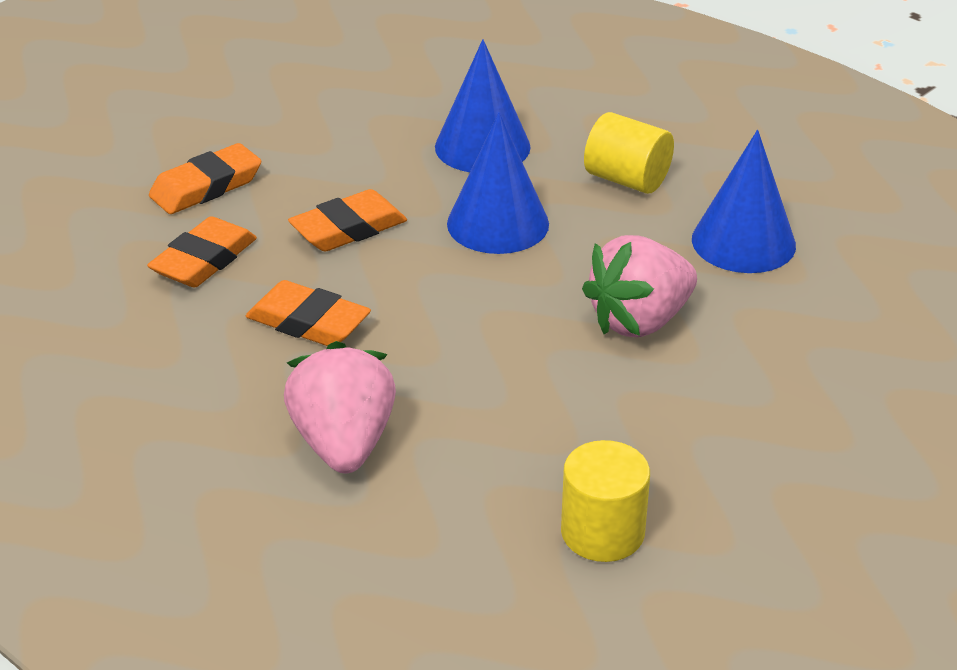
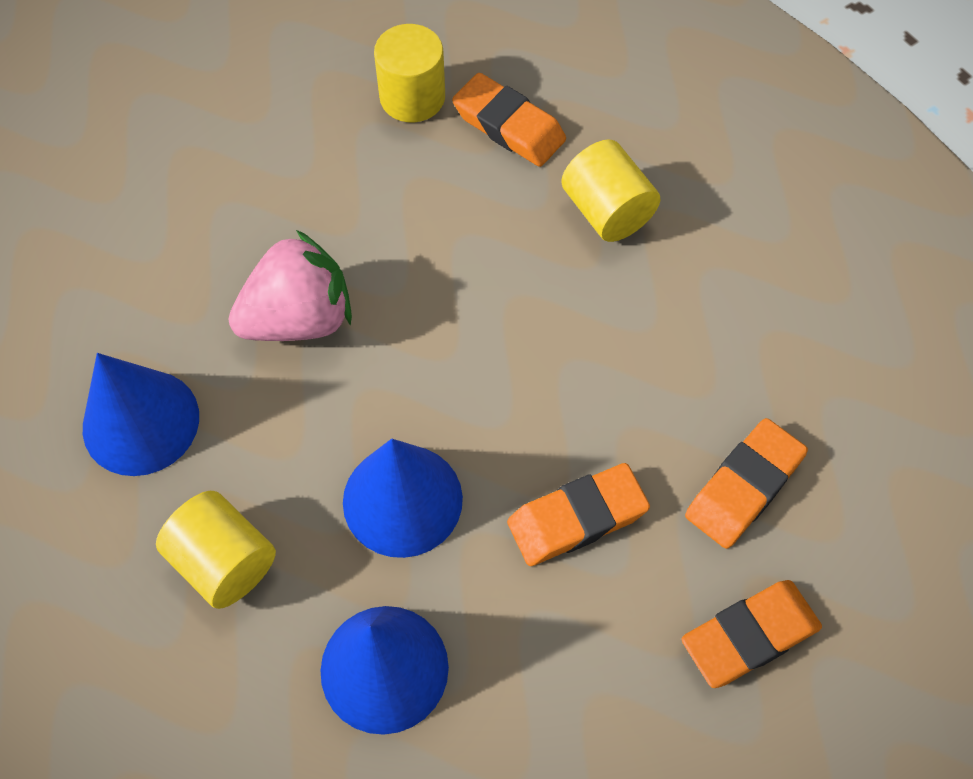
camera: 170 degrees left, 25 degrees up
orange eraser [246,280,371,346] -> orange eraser moved to [452,73,566,167]
pink strawberry [284,341,396,473] -> yellow cylinder [561,139,661,242]

